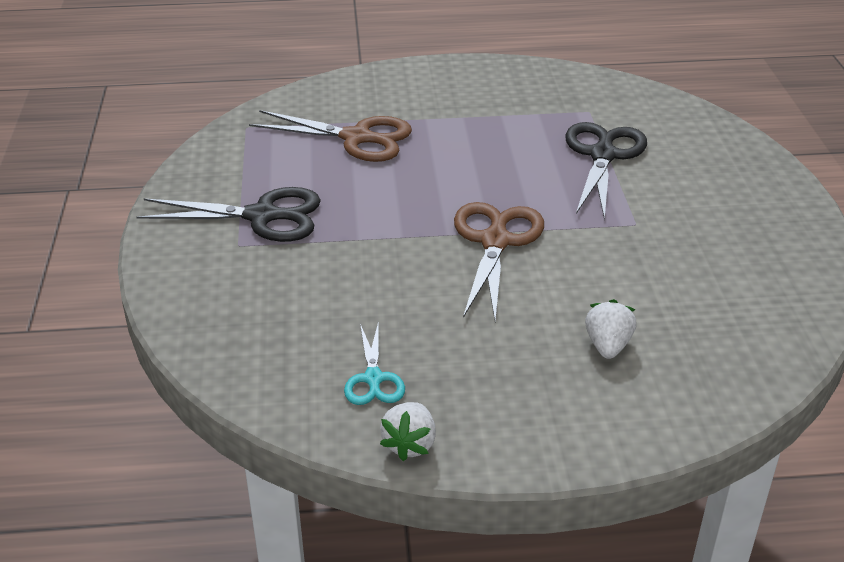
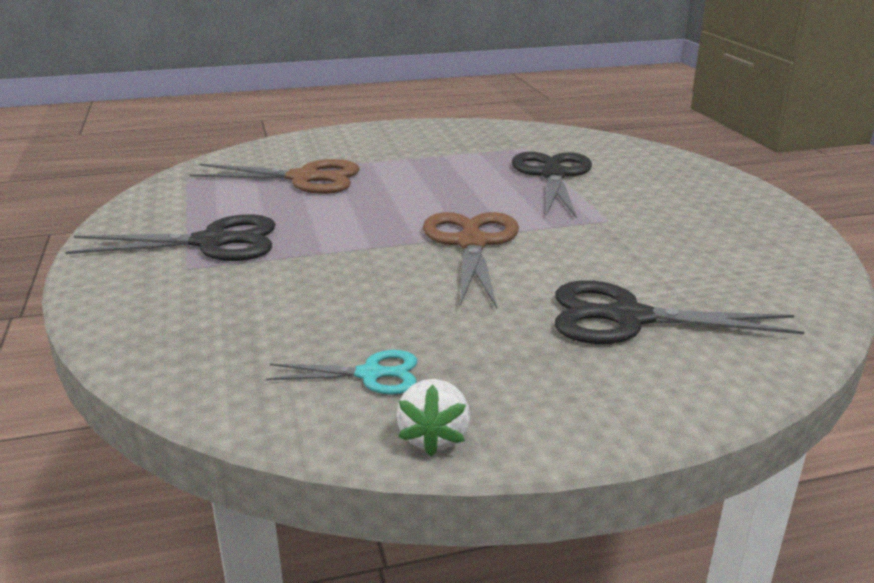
camera: 10 degrees left, 10 degrees down
turquoise scissors [344,324,405,405] -> turquoise scissors turned 75 degrees counterclockwise [266,350,417,395]
white strawberry [585,299,637,359] -> black scissors [555,280,805,344]

